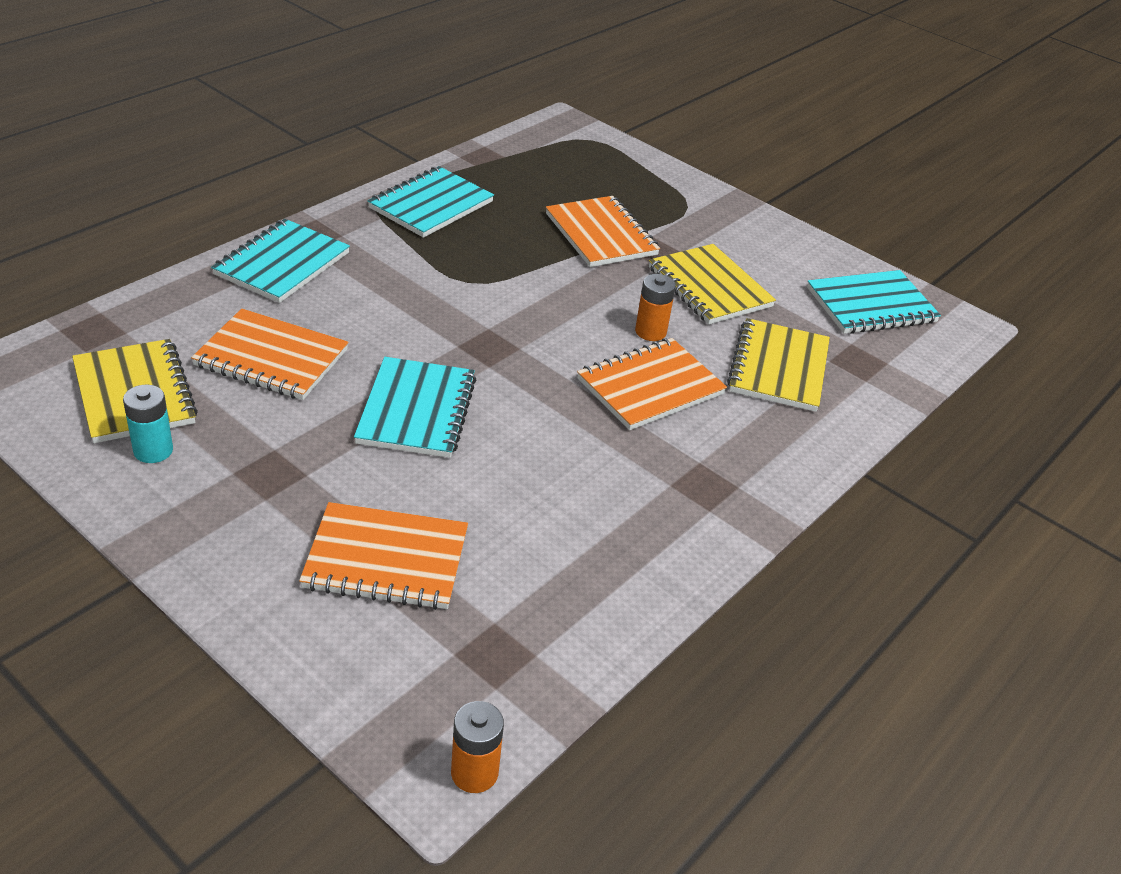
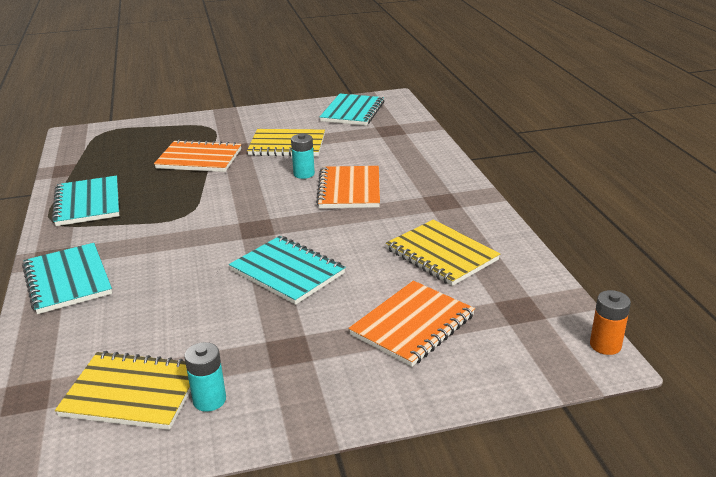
camera: 50 degrees left, 10 degrees down
orange notebook [191,309,349,400] -> none
orange battery [635,274,676,341] -> turquoise battery [291,134,315,179]
yellow notebook [727,318,830,412] -> yellow notebook moved to [386,220,500,286]

